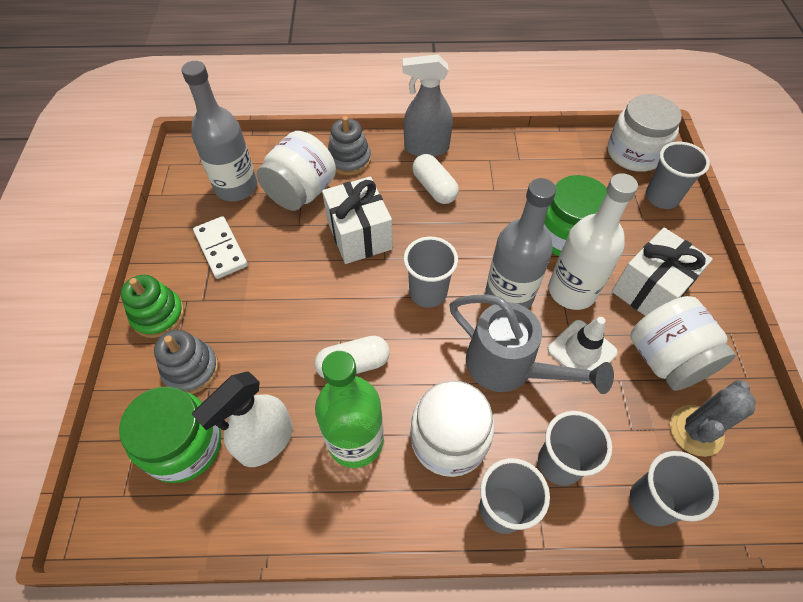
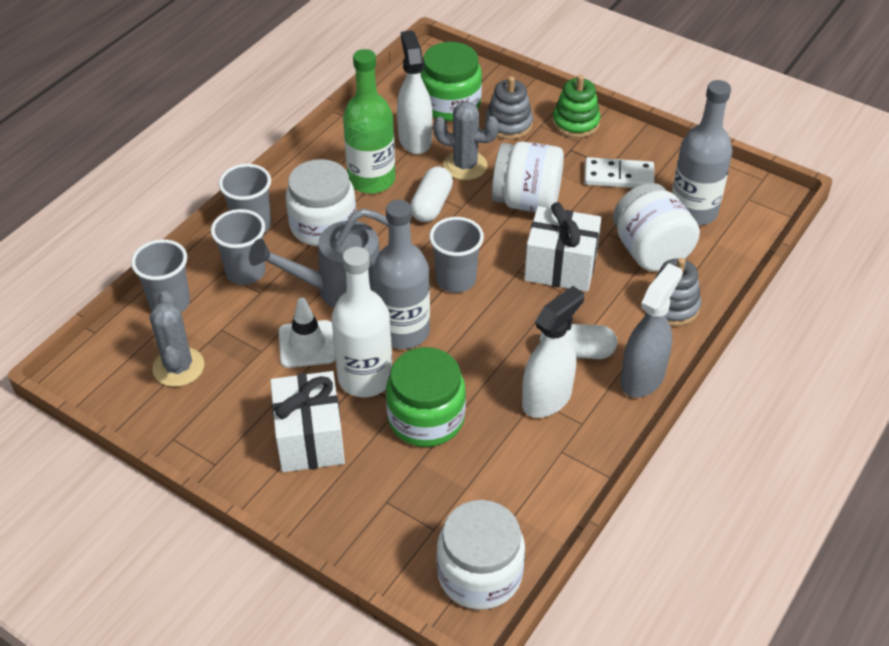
camera: 125 degrees right, 10 degrees down
white jar [630,296,736,391] -> white jar moved to [492,142,564,212]
grey cup [646,142,710,209] -> none
none -> grey cactus [433,101,499,180]
none -> white spray bottle [522,286,584,418]

